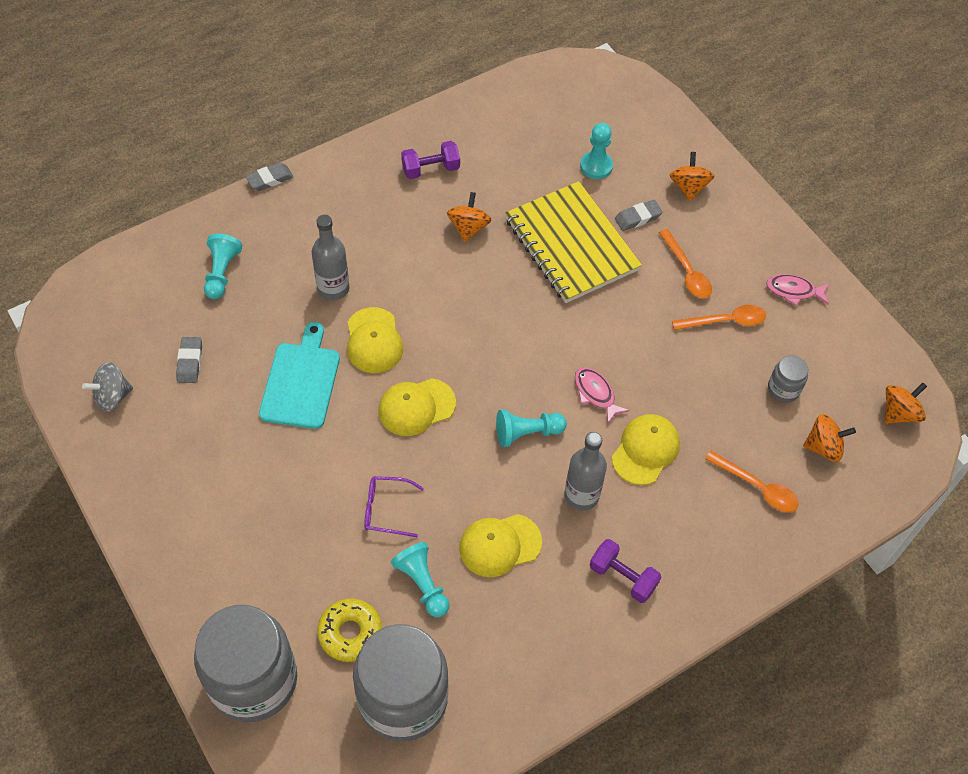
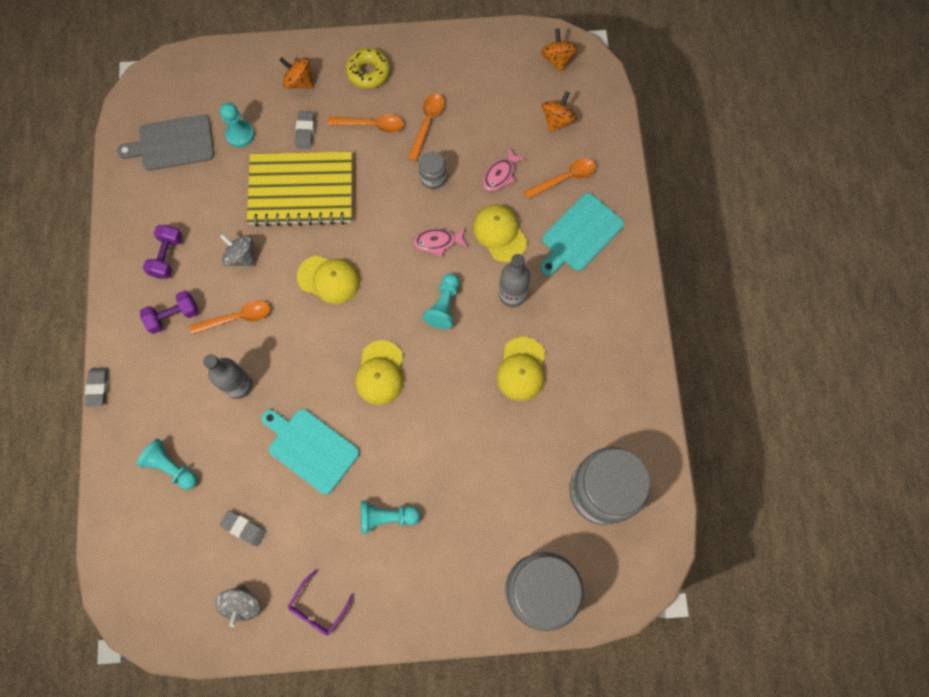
camera: 60 degrees left, 15 degrees up
yellow donut [317,598,382,662] -> yellow donut moved to [346,48,390,89]
yellow cap [347,307,403,373] -> yellow cap moved to [297,255,360,304]
purple glasses [364,476,424,537] -> purple glasses moved to [288,569,354,635]
turquoise pawn [391,542,449,617] -> turquoise pawn moved to [361,501,420,534]
orange spinning top [447,192,491,242] -> grey spinning top [220,234,254,266]
purple dumbbell [590,539,661,603] -> purple dumbbell moved to [140,290,198,334]
pink fish [766,274,830,306] -> pink fish moved to [482,148,526,191]
grey jar [768,355,808,403] -> grey jar moved to [419,152,447,189]
none -> grey cutting board [117,114,214,171]
none -> orange spoon [190,300,270,334]
none -> turquoise cutting board [540,193,624,276]

